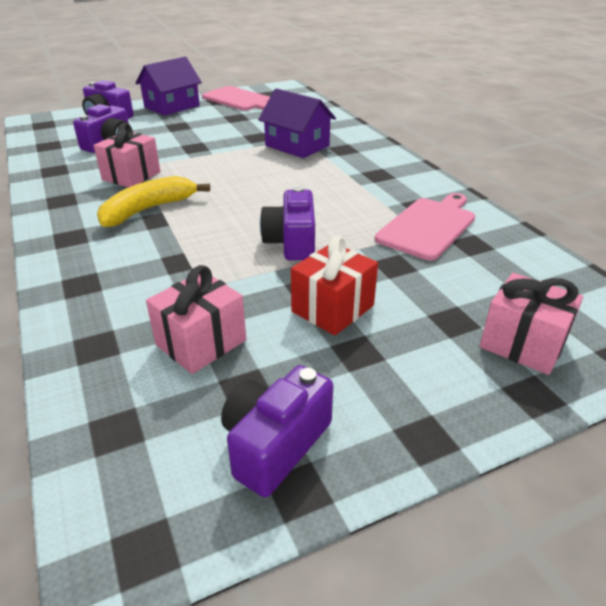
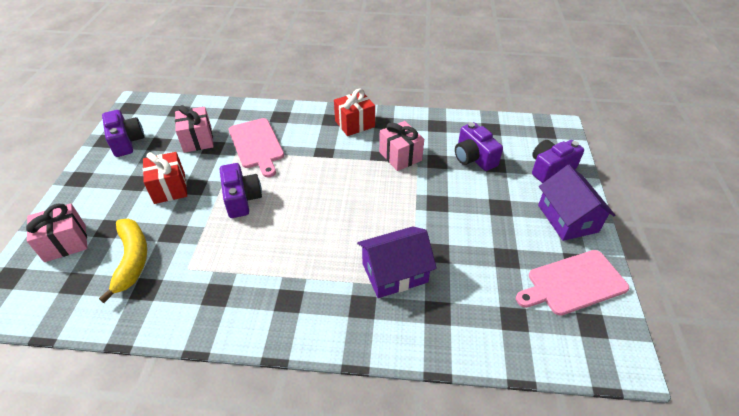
camera: 120 degrees right, 10 degrees up
yellow banana [97,176,210,227] -> yellow banana moved to [99,219,147,303]
purple camera [260,186,315,260] -> purple camera turned 45 degrees clockwise [220,163,262,218]
pink cutting board [375,193,475,261] -> pink cutting board moved to [229,118,284,177]
none -> red gift [334,88,375,136]

